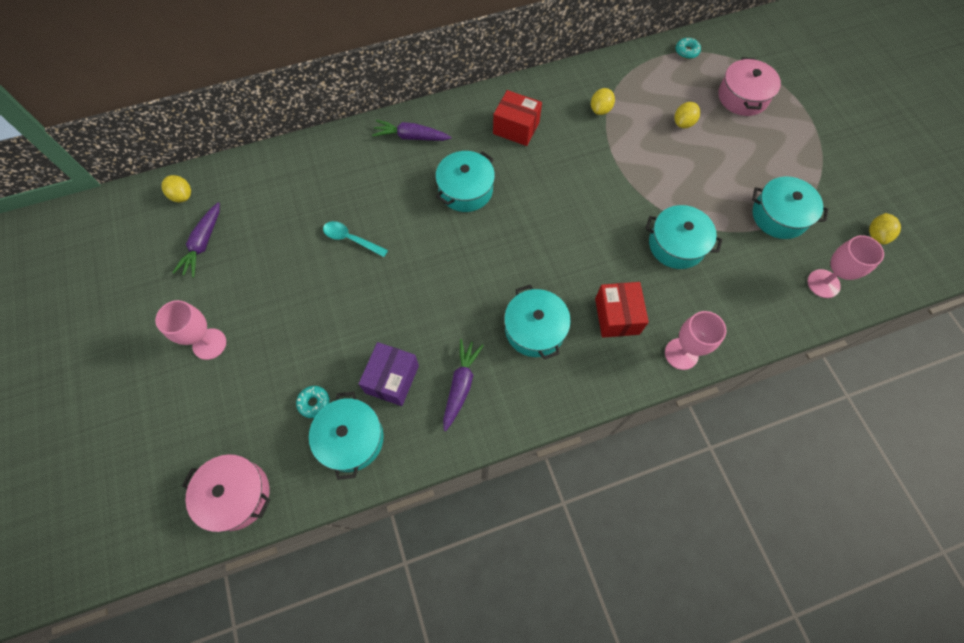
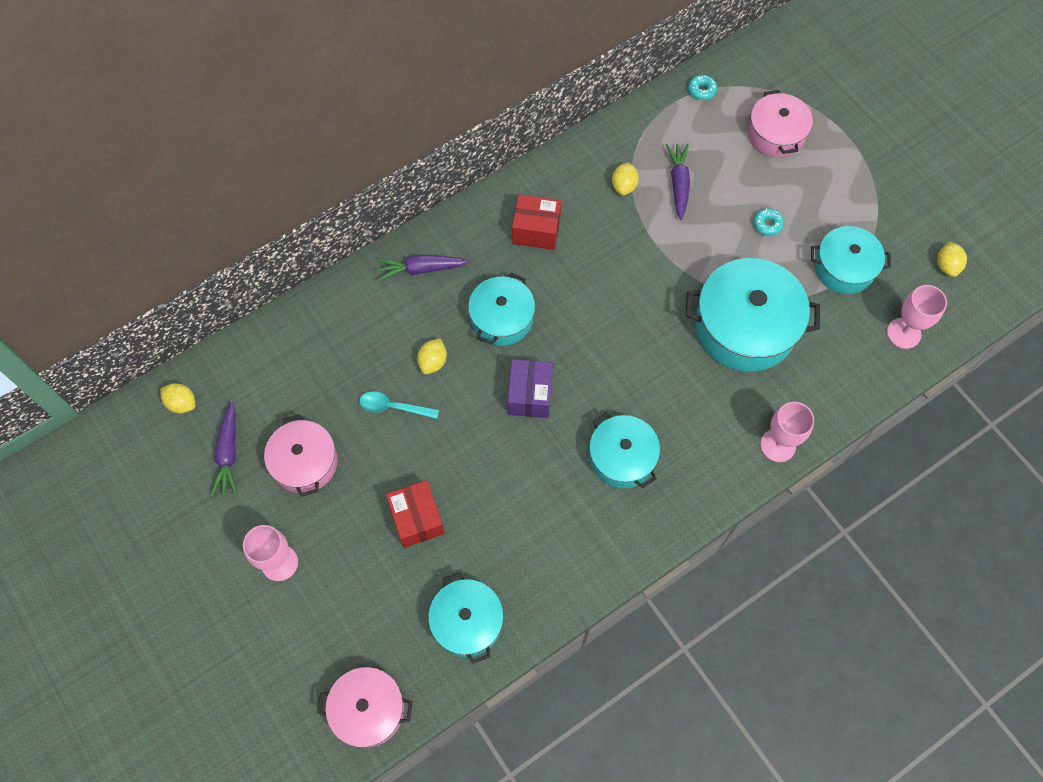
camera: 15 degrees left, 0 degrees up
turquoise donut [296,386,330,418] -> turquoise donut moved to [753,208,784,236]
purple box [359,342,419,406] -> purple box moved to [508,359,553,418]
purple carrot [443,339,484,431] -> purple carrot moved to [666,144,690,220]
red box [595,282,649,338] -> red box moved to [386,480,445,548]
turquoise pot [645,205,722,269] -> turquoise pot [685,258,820,372], size x1.62
yellow lemon [674,102,700,128] -> yellow lemon moved to [417,338,447,374]
none -> pink pot [264,414,338,497]

